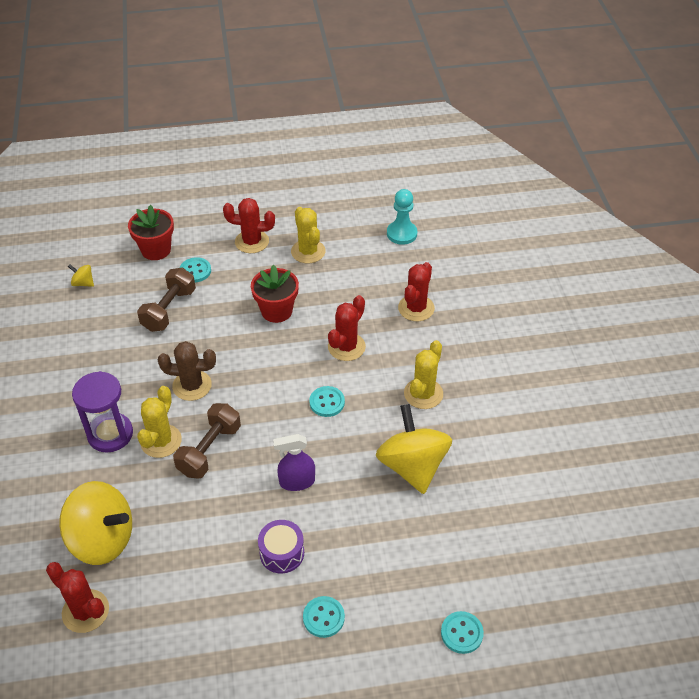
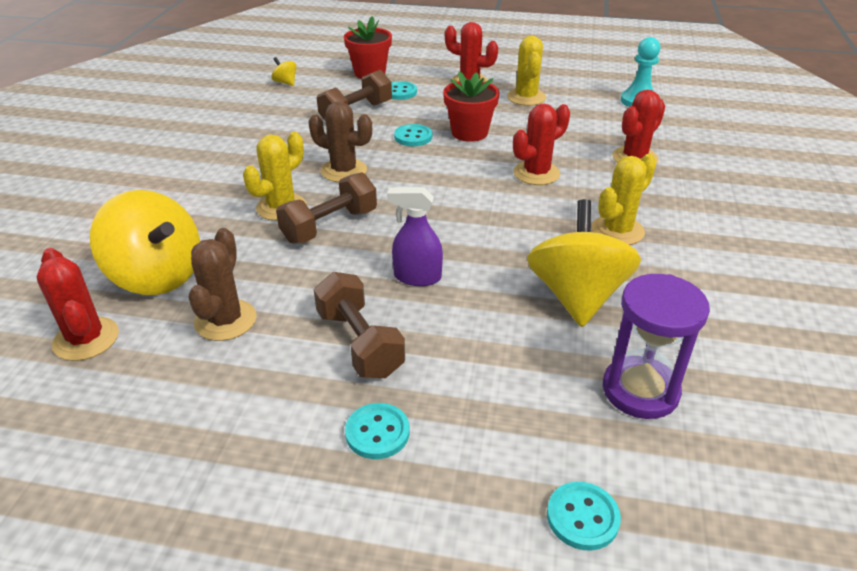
camera: 20 degrees right, 10 degrees down
purple hourglass [72,371,133,453] -> purple hourglass moved to [603,274,710,419]
purple drum [258,520,304,574] -> brown dumbbell [314,272,405,378]
turquoise button [309,386,345,417] -> turquoise button moved to [394,124,432,146]
none -> brown cactus [188,228,256,341]

